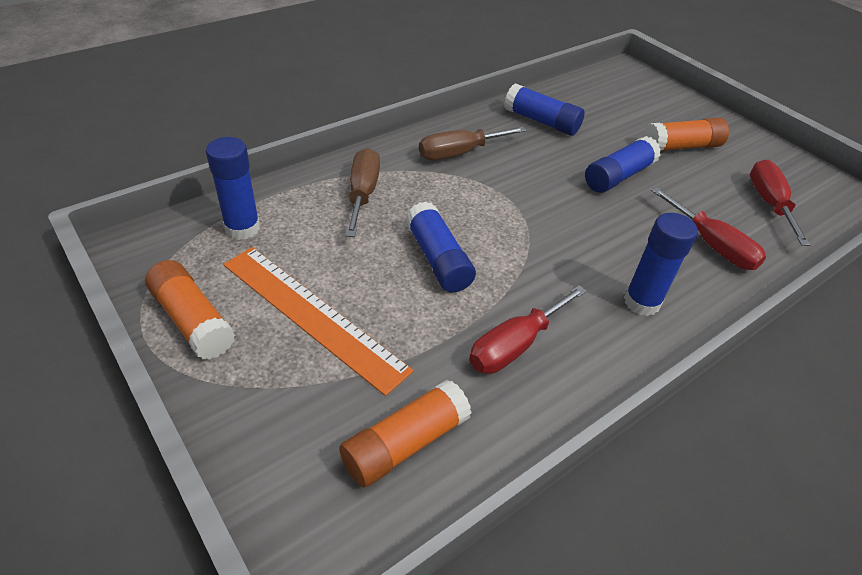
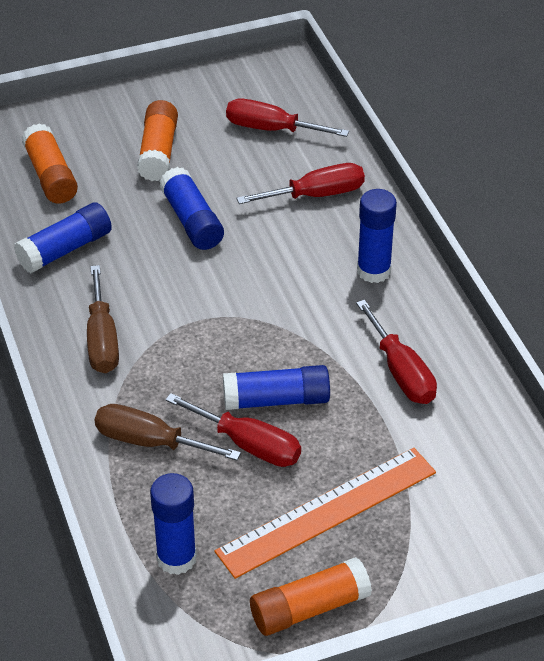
camera: 70 degrees left, 0 degrees up
orange glue stick [339,380,471,487] -> orange glue stick moved to [22,123,78,204]
none -> red screwdriver [165,393,301,467]

